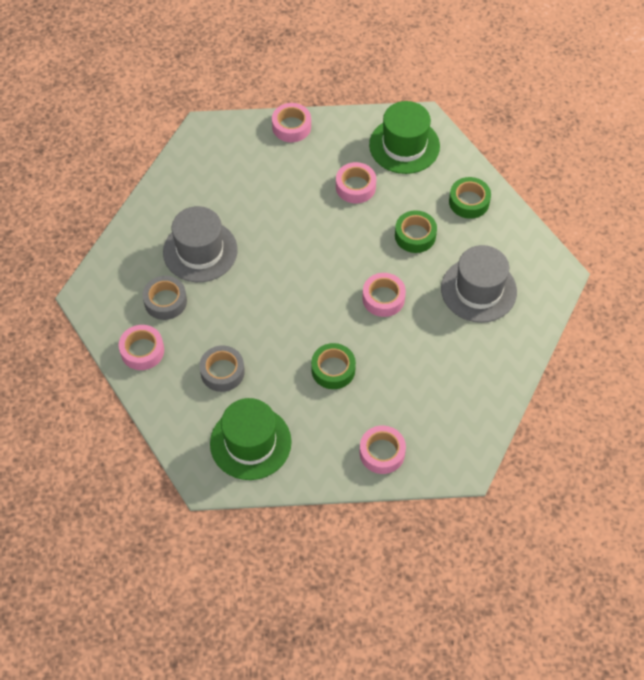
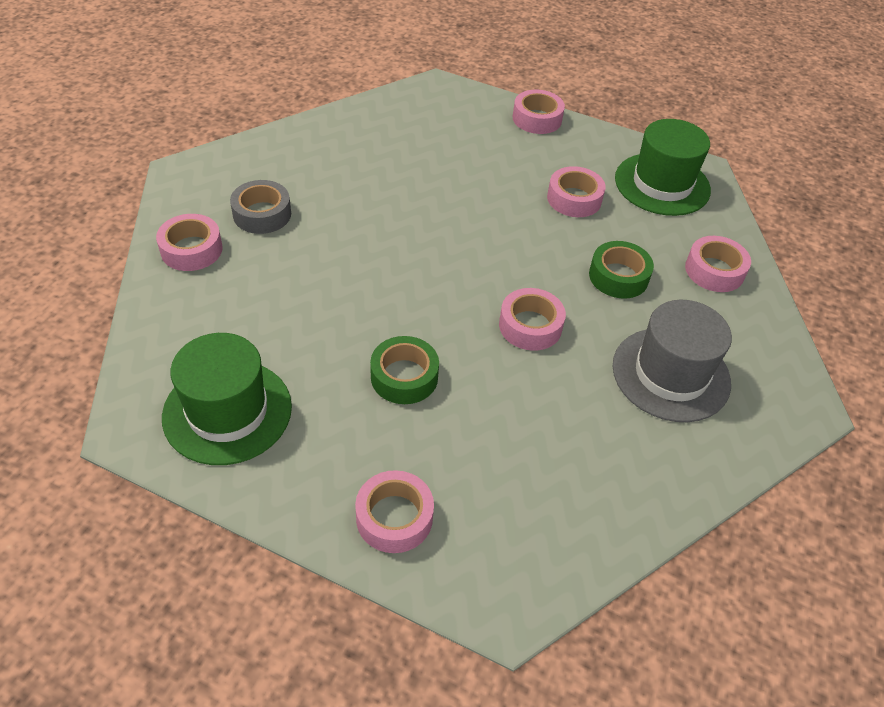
camera: 25 degrees right, 10 degrees down
grey hat [163,206,238,282] -> none
grey tape [199,345,245,392] -> none
green tape [449,177,491,219] -> pink tape [685,236,751,292]

